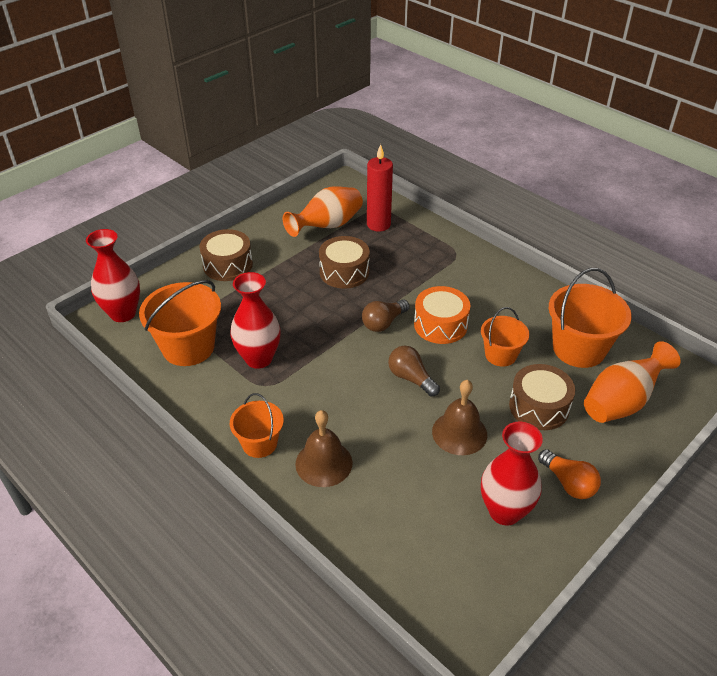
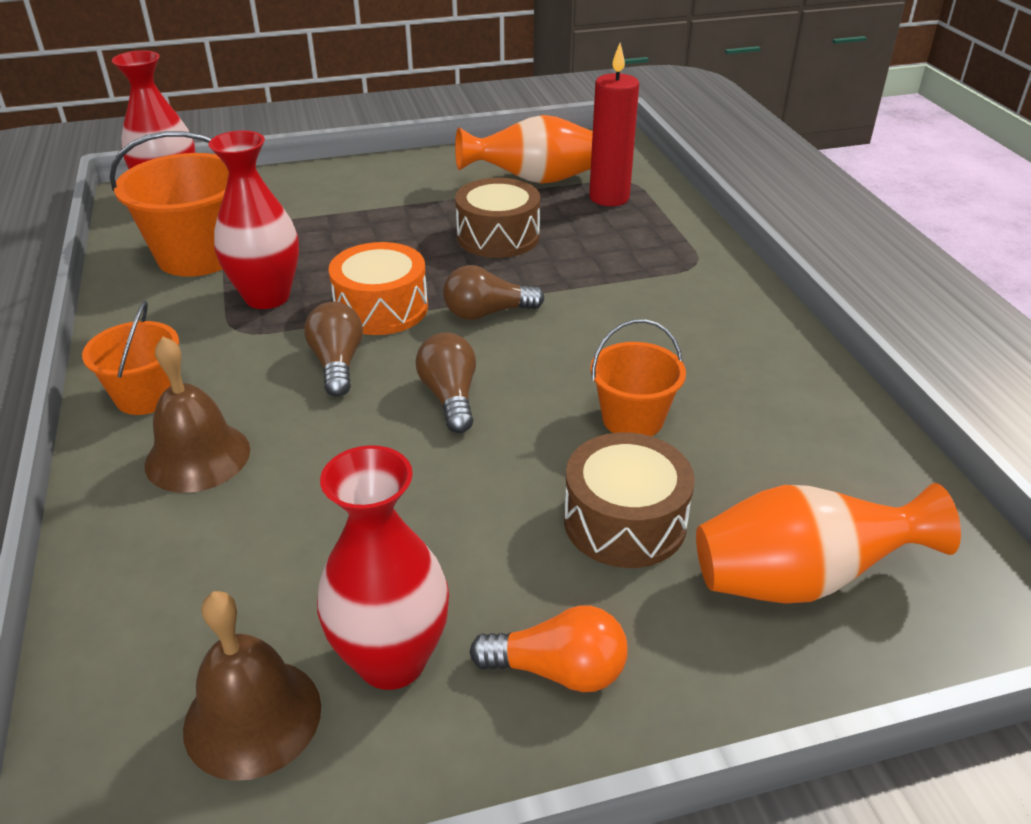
camera: 30 degrees right, 5 degrees down
brown drum [199,229,253,281] -> none
orange drum [414,286,470,344] -> orange drum moved to [328,242,428,335]
brown bell [432,380,487,455] -> brown bell moved to [183,591,321,781]
orange light bulb [538,449,601,499] -> orange light bulb turned 75 degrees counterclockwise [469,606,628,692]
orange bucket [549,268,632,368] -> none
none -> brown light bulb [304,302,363,397]

